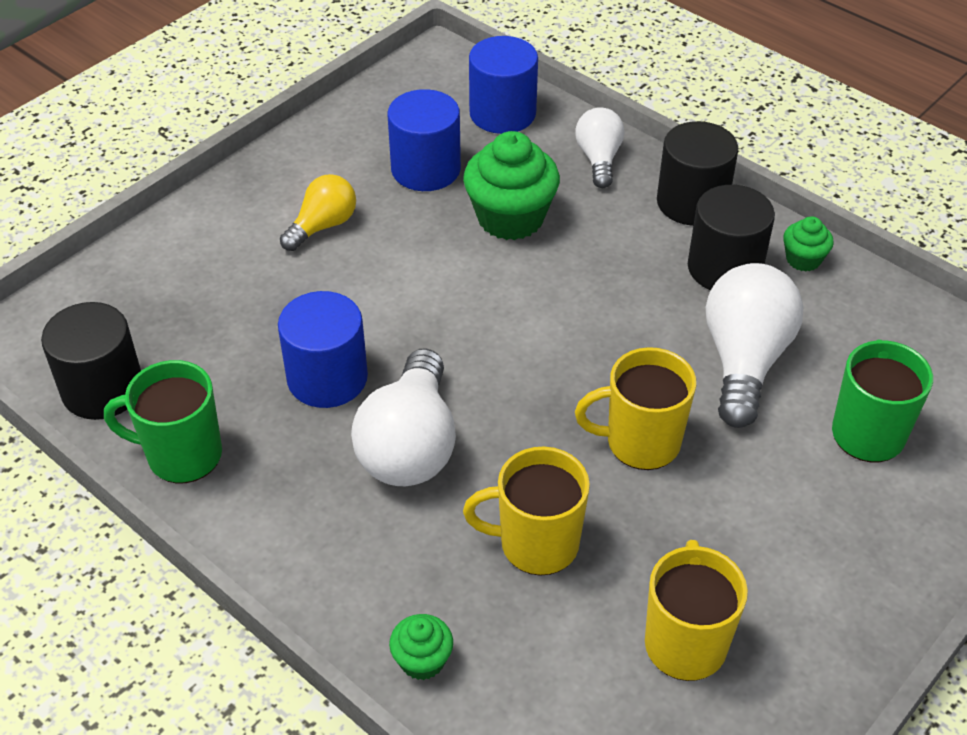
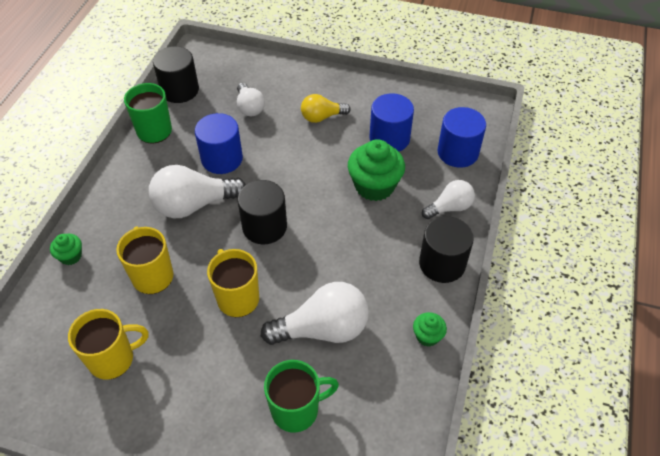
camera: 65 degrees right, 5 degrees up
yellow light bulb [280,174,356,251] -> yellow light bulb turned 150 degrees clockwise [301,94,351,123]
black cylinder [688,185,775,290] -> black cylinder moved to [237,180,287,244]
none -> white light bulb [237,83,265,116]

